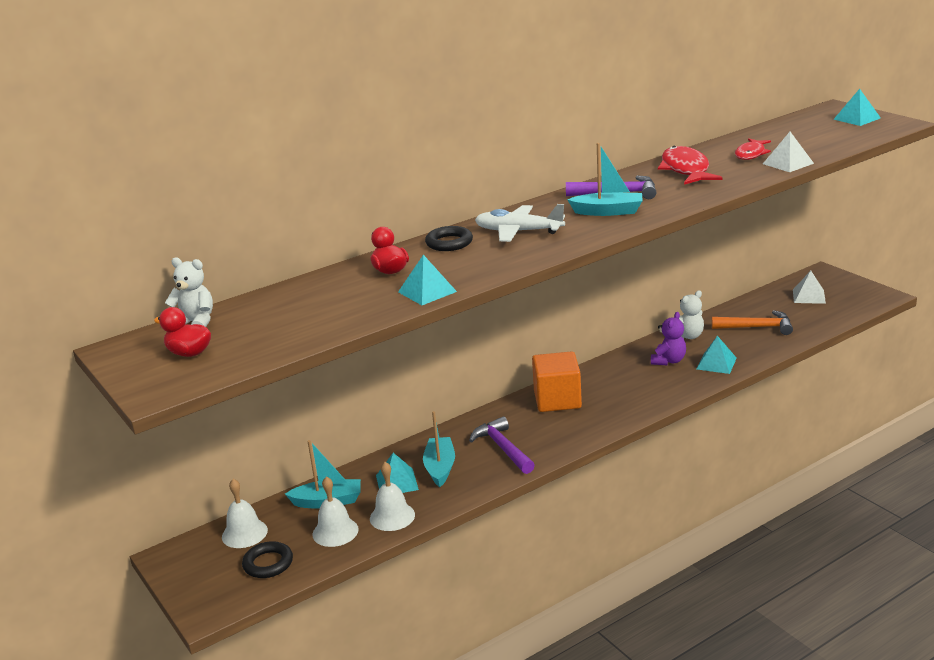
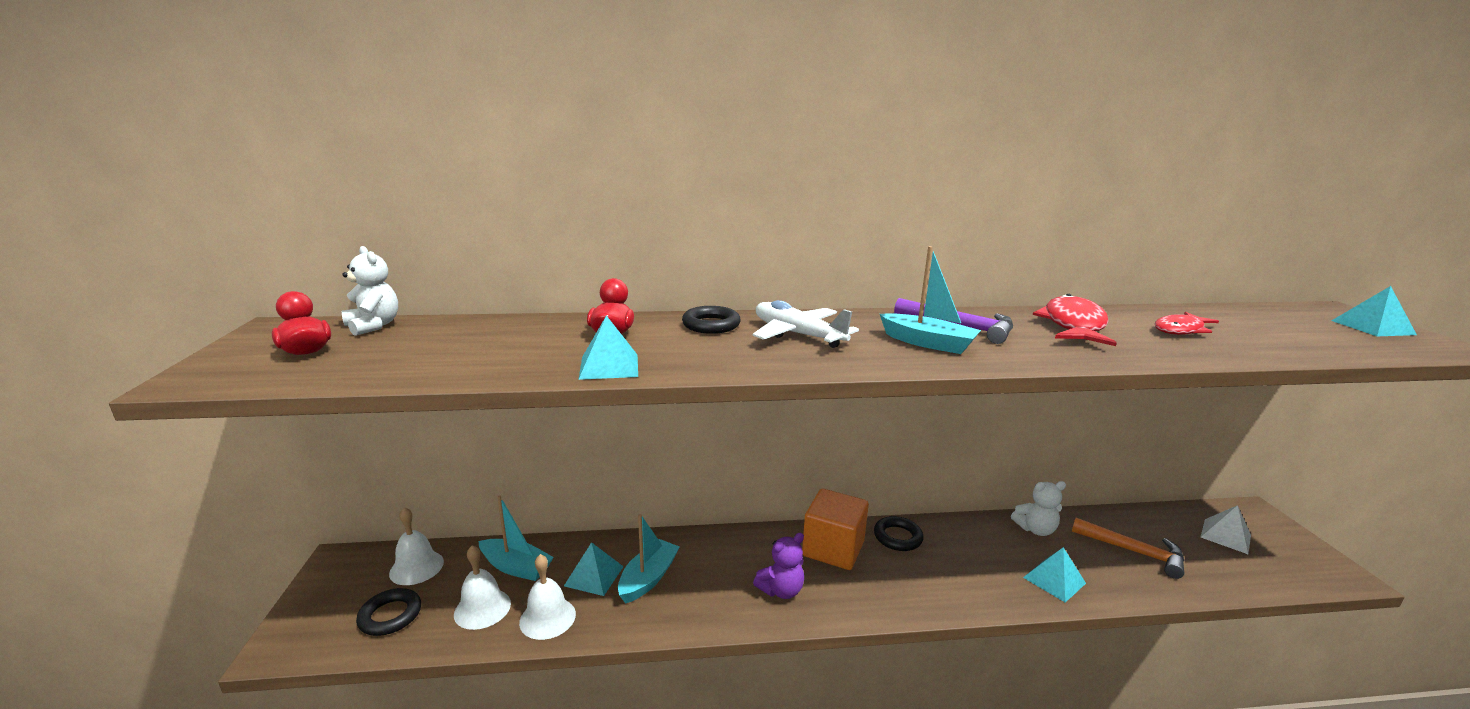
camera: 25 degrees right, 5 degrees down
purple hammer [469,416,535,474] -> none
purple teddy bear [651,312,686,365] -> purple teddy bear moved to [753,533,804,599]
white pyramid [763,132,814,172] -> none
none -> black ring [874,516,923,551]

